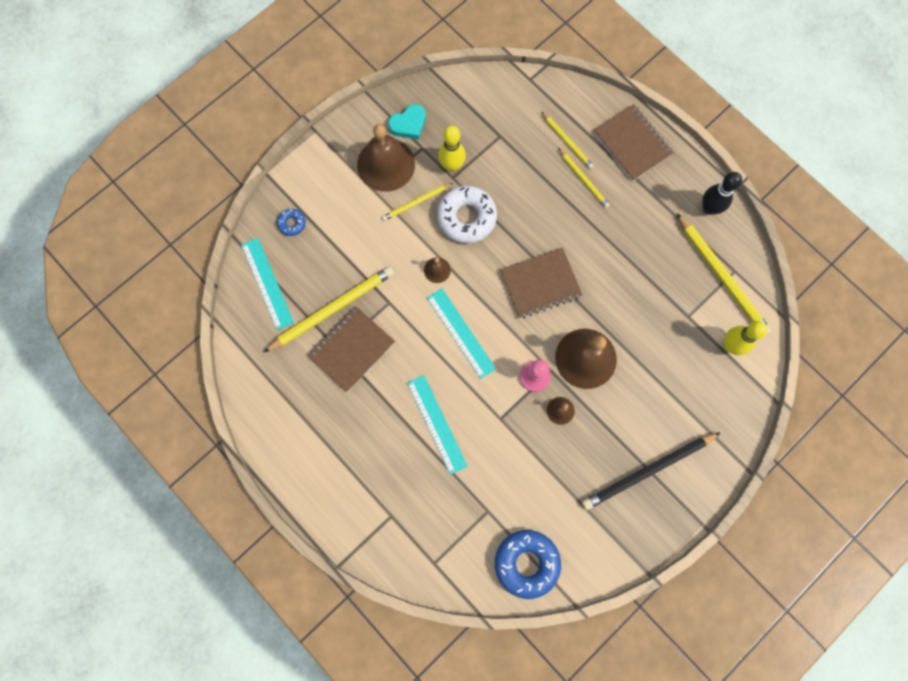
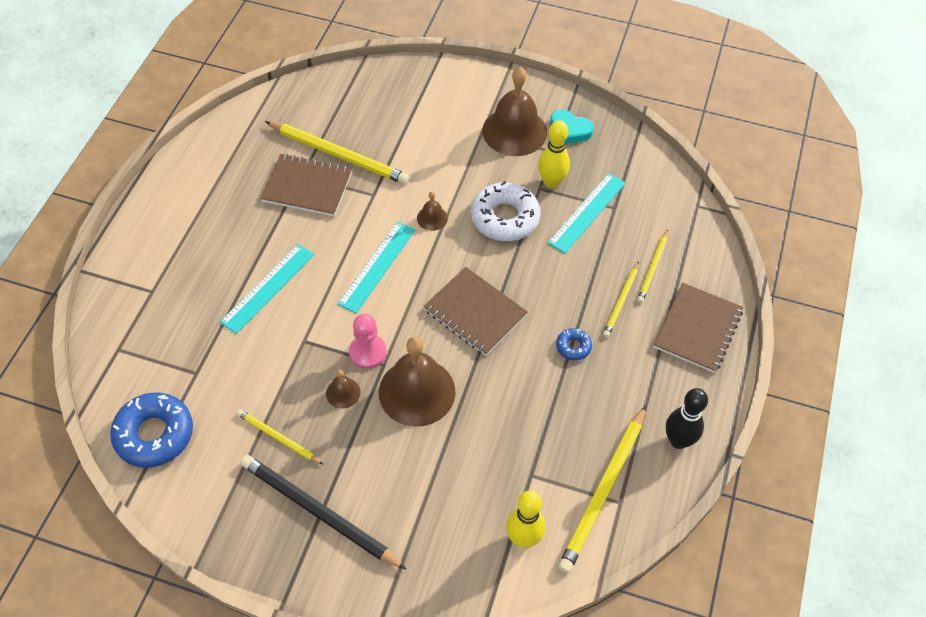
camera: 60 degrees right, 20 degrees down
turquoise ruler [241,238,294,330] -> turquoise ruler moved to [548,173,626,253]
blue donut [277,209,306,236] -> blue donut moved to [556,328,592,360]
yellow pencil [382,183,453,221] -> yellow pencil moved to [237,409,324,465]

